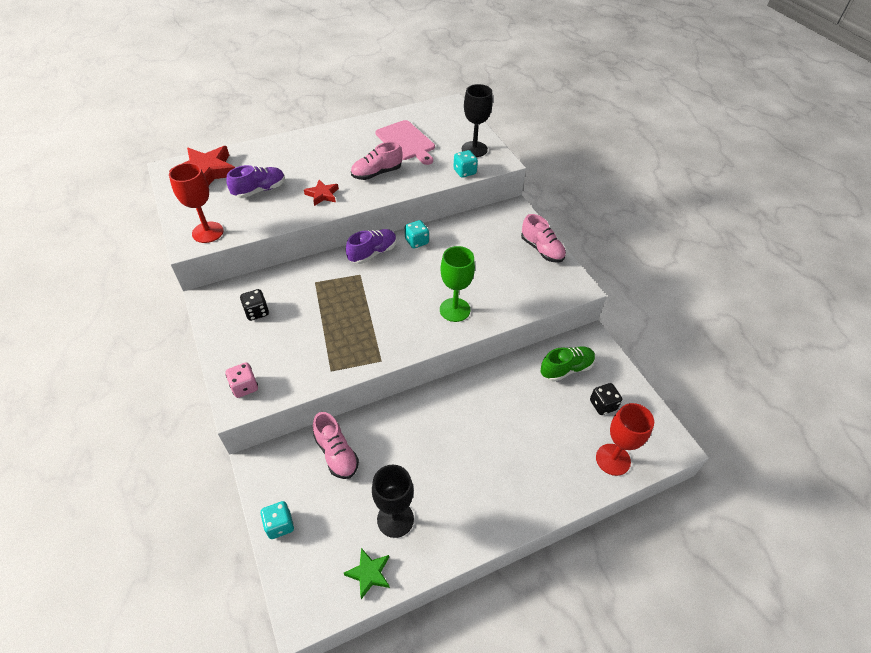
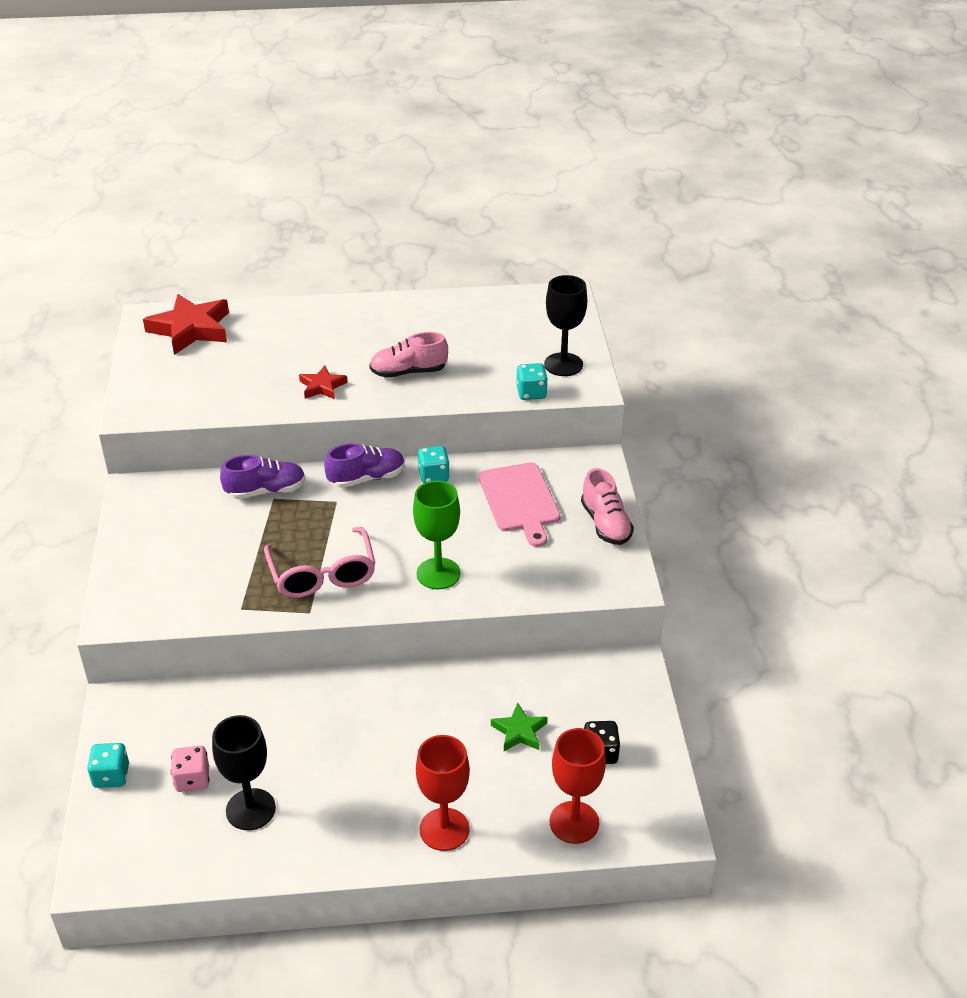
camera: 20 degrees right, 10 degrees down
red goblet [169,163,224,243] -> red goblet moved to [416,735,470,851]
purple shoe [226,165,285,198] -> purple shoe moved to [220,455,306,499]
pink dice [226,362,258,398] -> pink dice moved to [171,746,210,792]
black dice [240,289,269,321] -> none
pink shoe [313,412,359,479] -> none
green star [344,548,390,599] -> green star moved to [491,703,547,751]
pink cutting board [375,120,435,165] -> pink cutting board moved to [478,463,561,547]
green shoe [540,346,595,382] -> none
none -> pink glasses [264,527,376,598]

